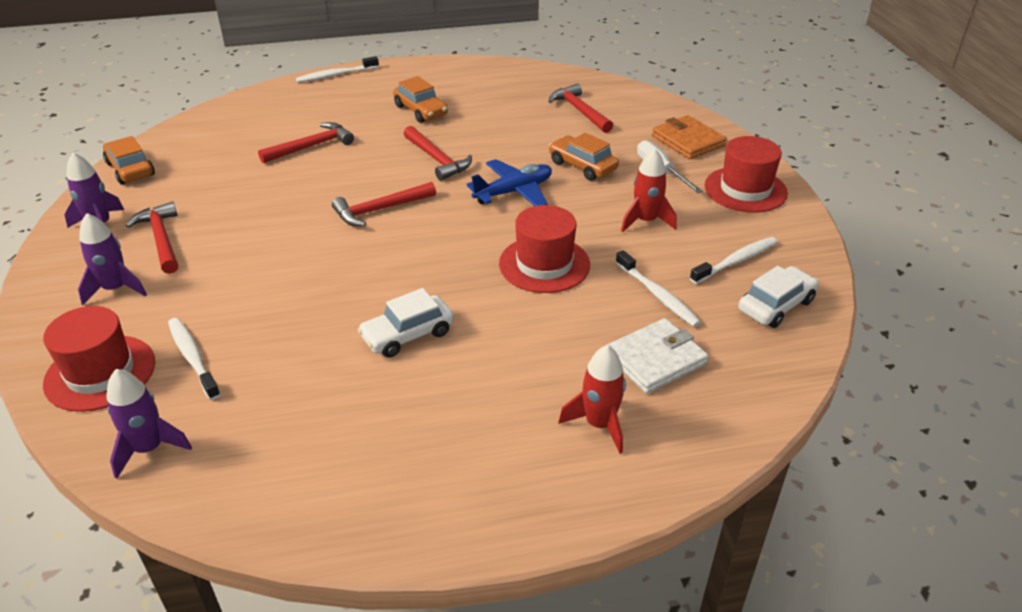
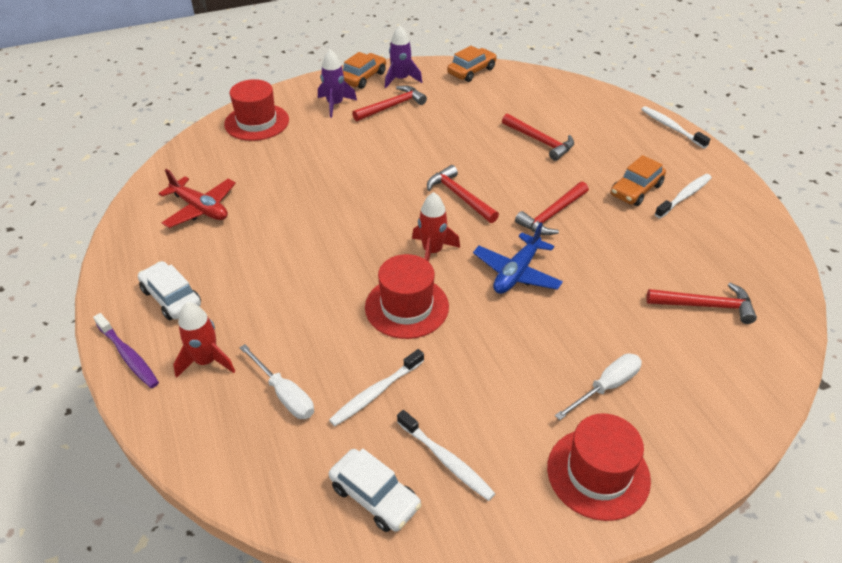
camera: 80 degrees right, 5 degrees up
purple rocket [106,369,192,479] -> none
white toothbrush [168,318,221,400] -> white toothbrush moved to [655,174,712,218]
white car [358,288,454,357] -> white car moved to [138,261,201,320]
blue plane [466,159,552,206] -> blue plane turned 75 degrees clockwise [473,222,563,294]
red hammer [548,83,613,133] -> red hammer turned 45 degrees clockwise [647,283,757,324]
orange car [549,133,619,181] -> orange car moved to [343,52,386,89]
white wallet [607,318,709,394] -> white screwdriver [240,344,314,419]
red rocket [621,149,677,232] -> red rocket moved to [412,192,460,262]
orange wallet [652,115,727,159] -> none
none -> purple toothbrush [93,313,159,388]
none -> red plane [159,169,236,228]

